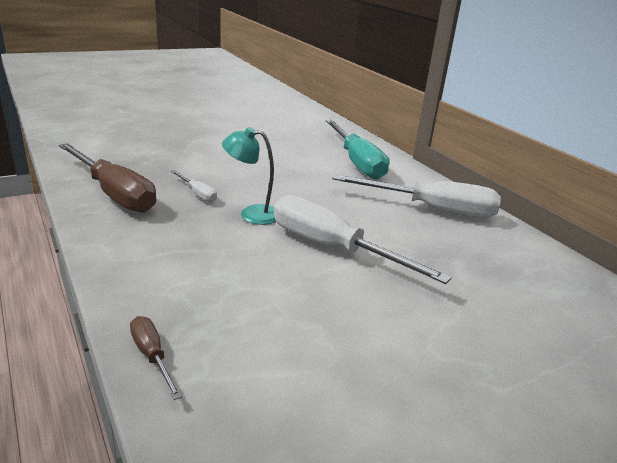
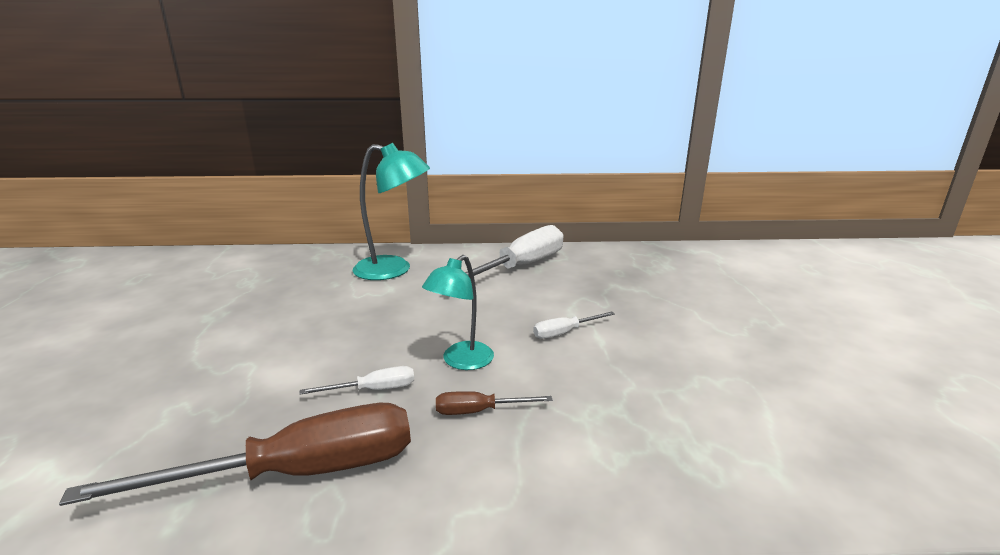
camera: 60 degrees left, 5 degrees down
brown screwdriver [130,316,182,400] -> brown screwdriver moved to [436,391,553,415]
white screwdriver [274,195,452,284] -> white screwdriver [533,312,615,339], size x0.45
turquoise screwdriver [326,120,390,180] -> turquoise lamp [353,143,430,280]

